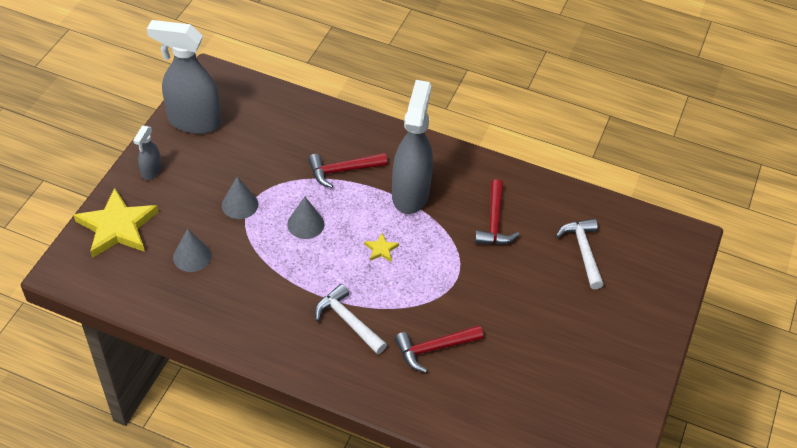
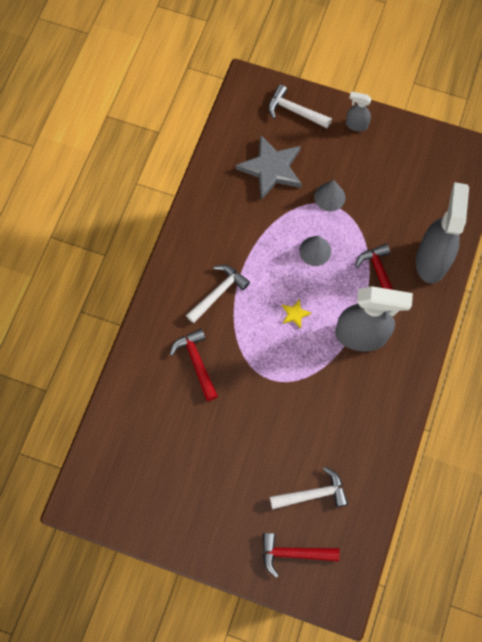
camera: 90 degrees right, 20 degrees up
yellow star [74,188,158,258] -> white hammer [268,84,332,128]
grey spray bottle [147,20,221,134] -> grey spray bottle moved to [416,182,469,284]
grey cone [173,229,212,272] -> grey star [236,135,302,200]
red hammer [475,179,520,245] -> red hammer moved to [263,533,340,577]

